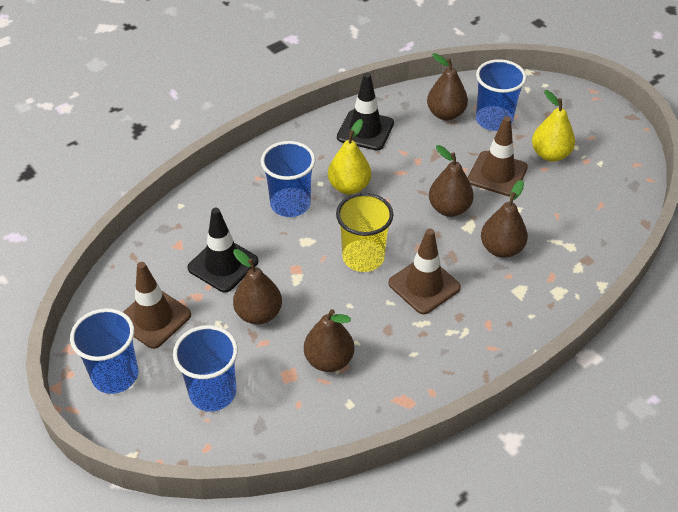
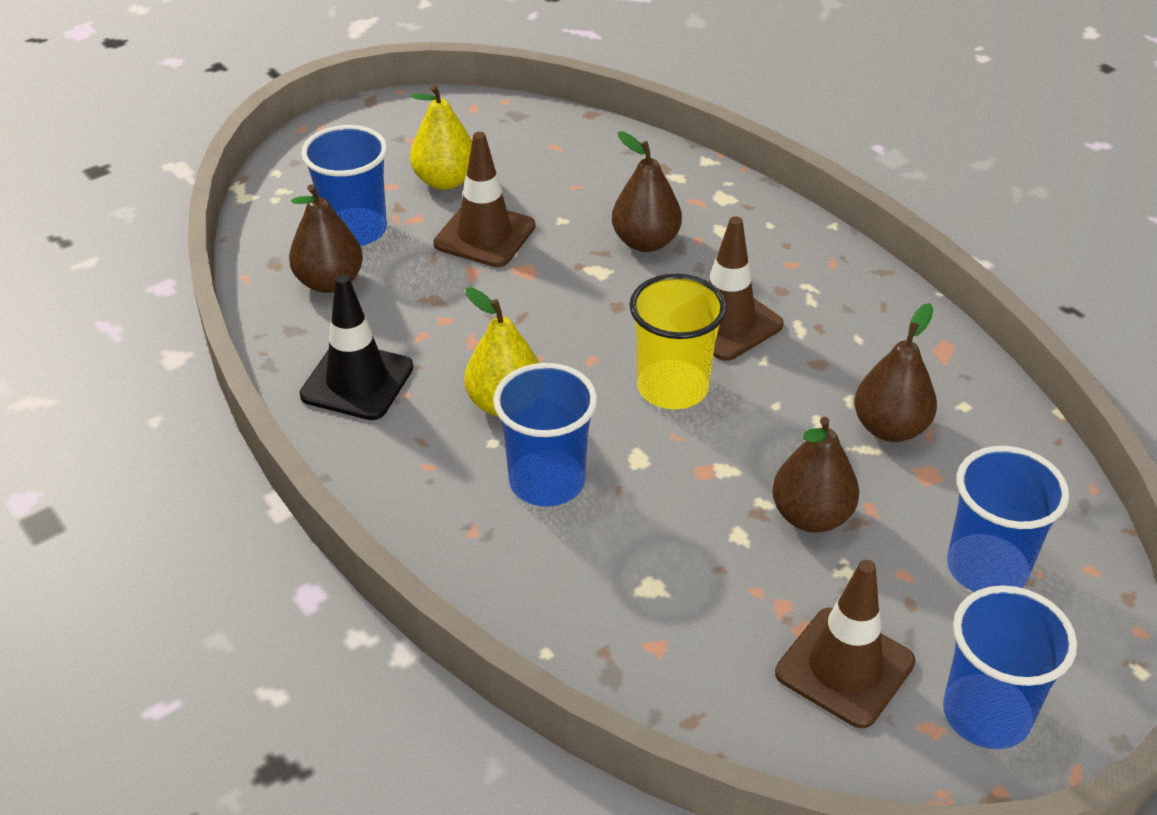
camera: 90 degrees left, 5 degrees down
black traffic cone [187,208,258,292] -> none
brown pear [429,145,474,217] -> none

